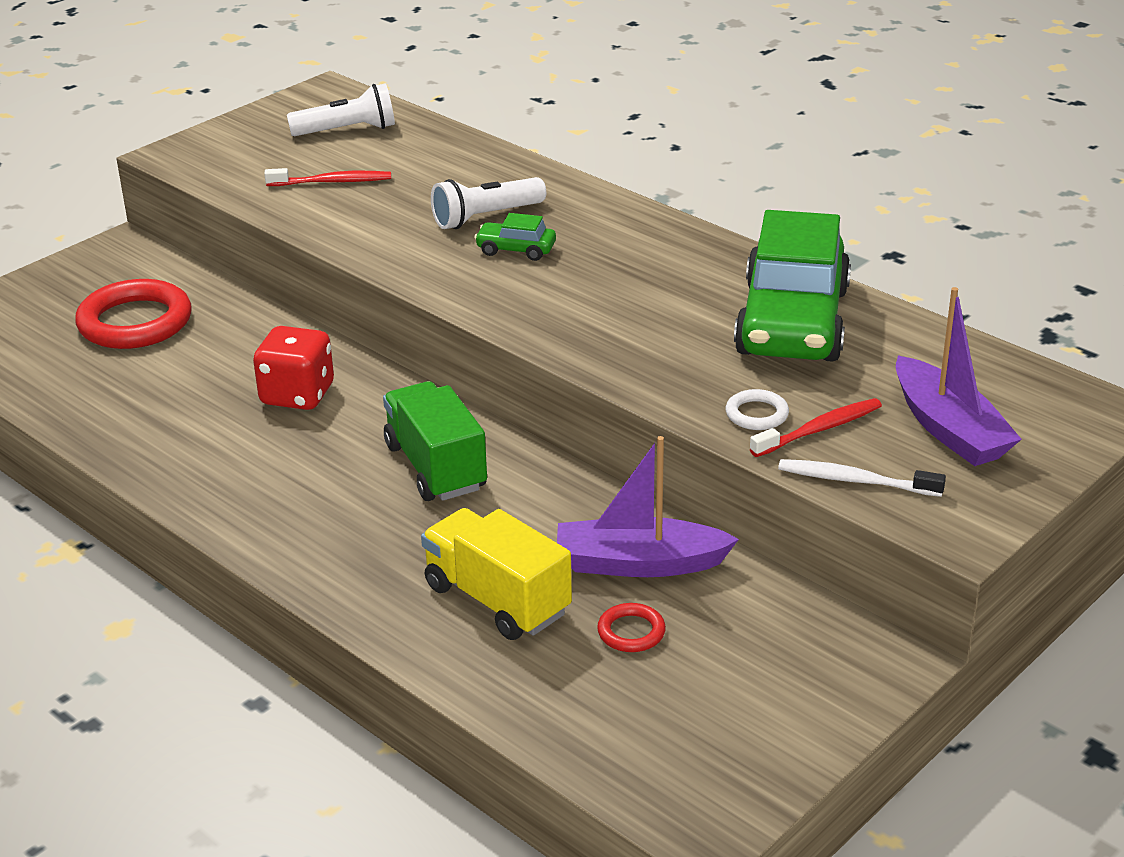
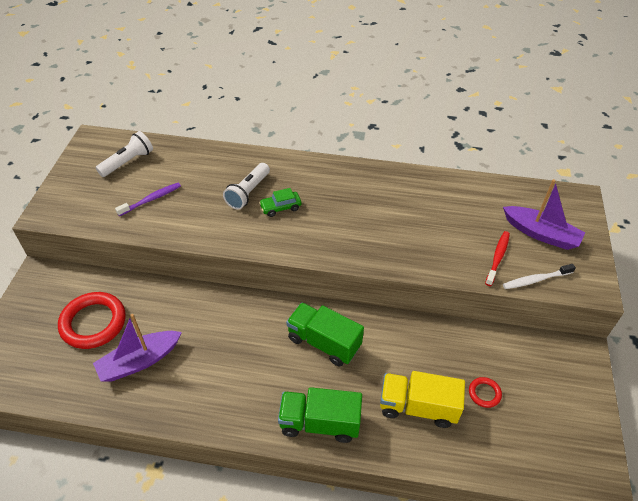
camera: 35 degrees left, 15 degrees up
red dice [253,326,334,410] -> none
red toothbrush [264,168,391,186] -> purple toothbrush [115,183,181,216]
purple boat [557,436,739,577] -> purple boat moved to [93,314,182,382]
white ring [726,389,789,430] -> none
green car [734,210,851,362] -> none
none -> green truck [278,387,362,443]

